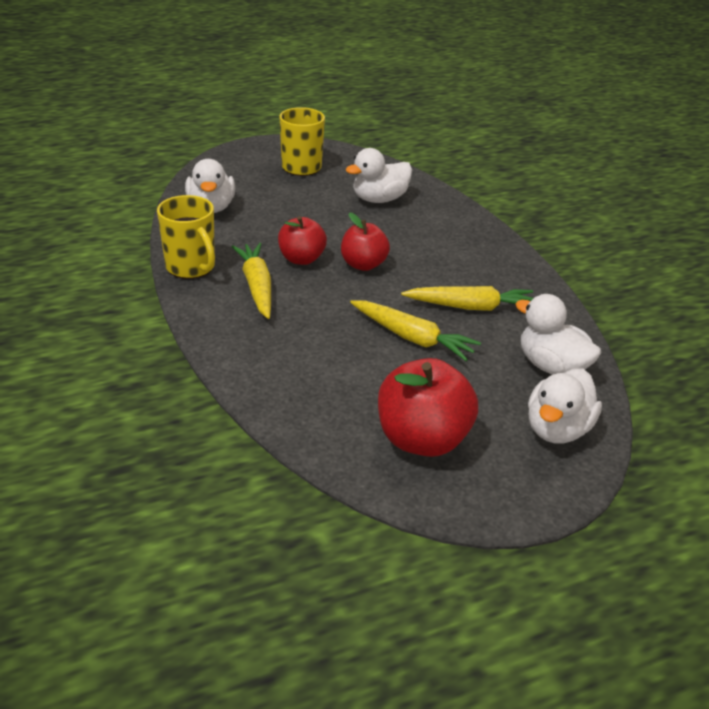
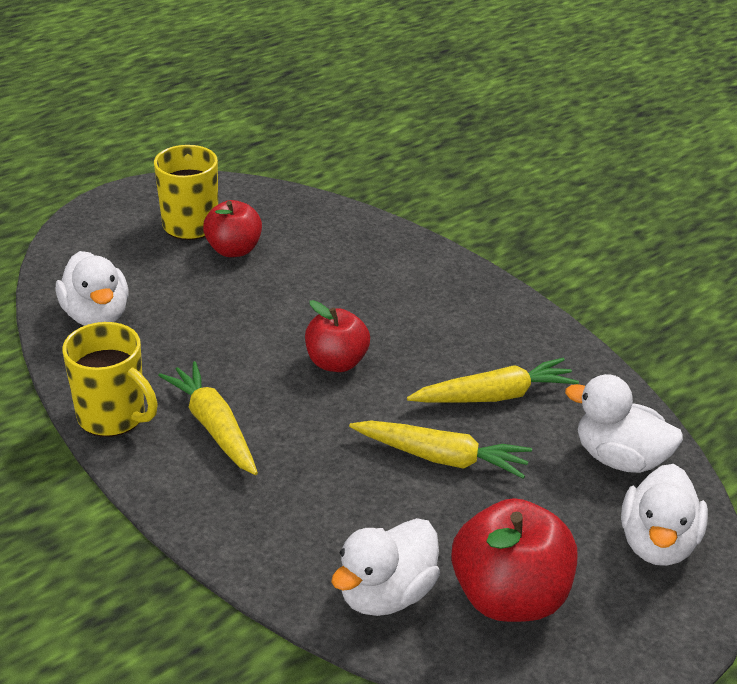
camera: 15 degrees left, 0 degrees up
red apple [278,216,327,265] -> red apple moved to [203,200,262,257]
white duck [346,148,412,203] -> white duck moved to [331,518,440,616]

